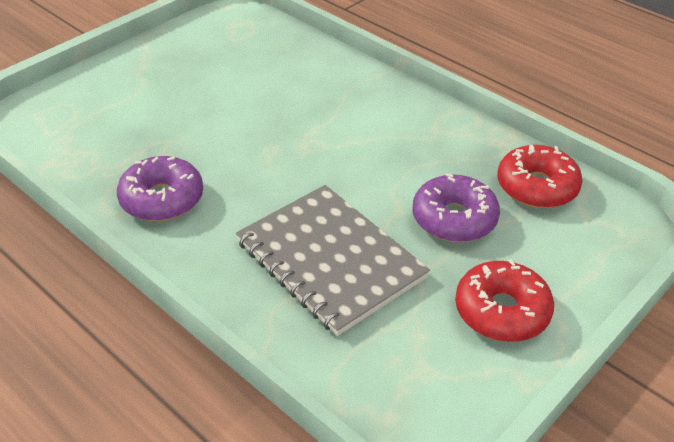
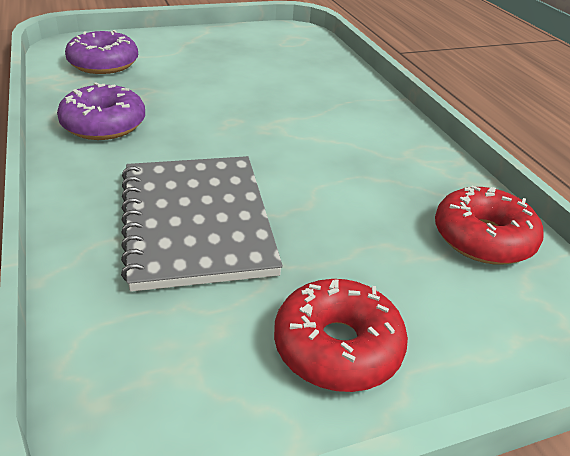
camera: 25 degrees right, 5 degrees down
purple donut [412,173,500,242] -> purple donut moved to [65,30,138,74]

